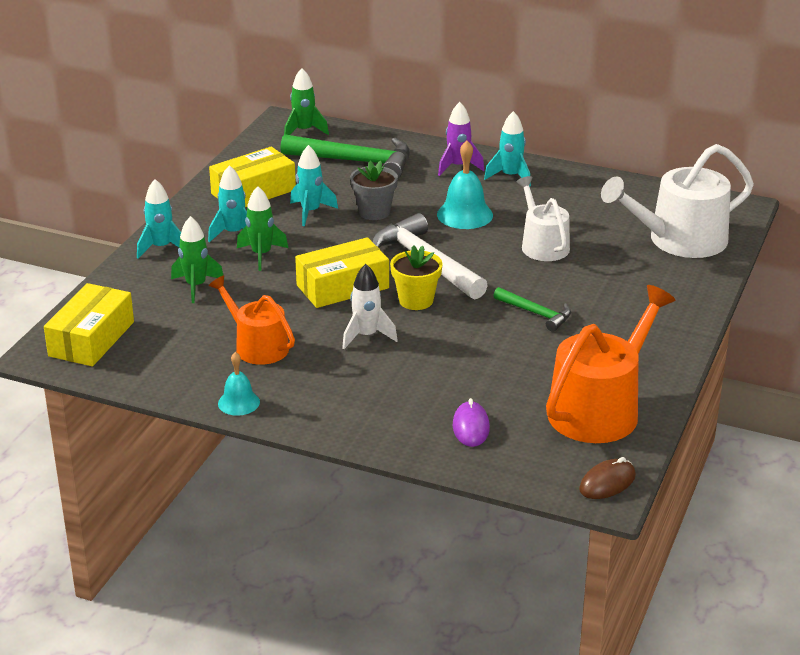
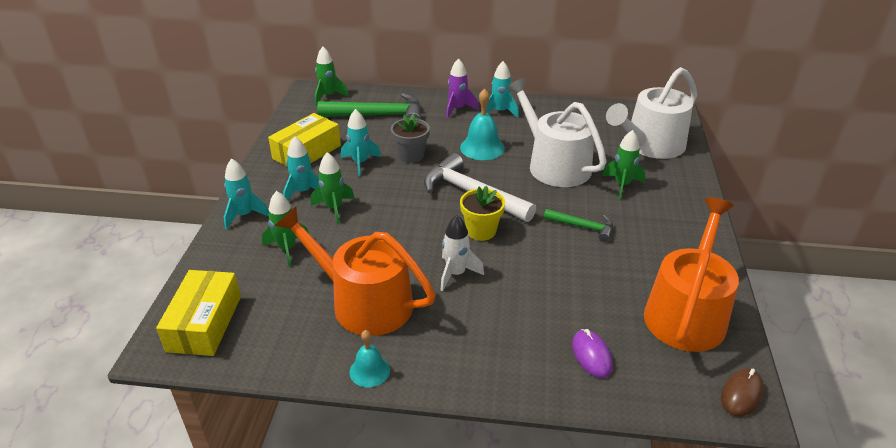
camera: 15 degrees left, 5 degrees up
orange watering can [208,275,295,365] -> orange watering can [275,207,436,336], size x1.62
yellow box [295,237,389,308] -> none
white watering can [516,176,570,261] -> white watering can [506,78,607,187], size x1.62
none -> green rocket [602,130,645,200]

